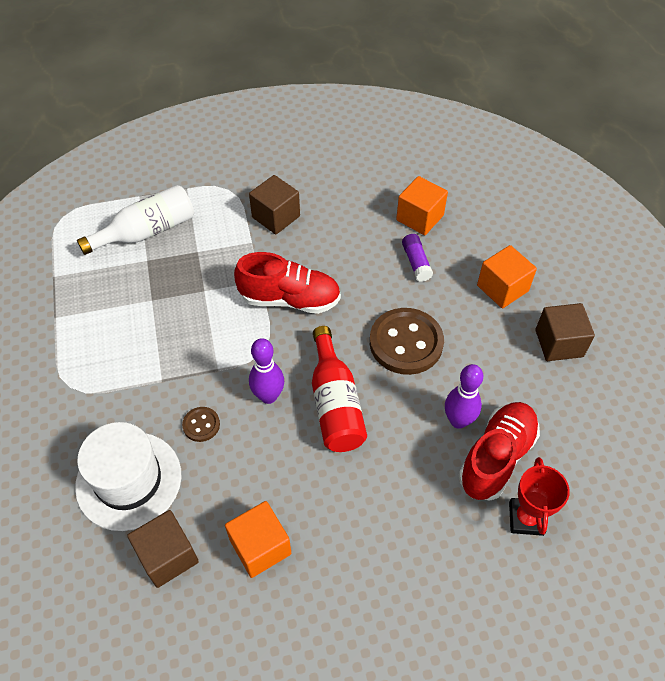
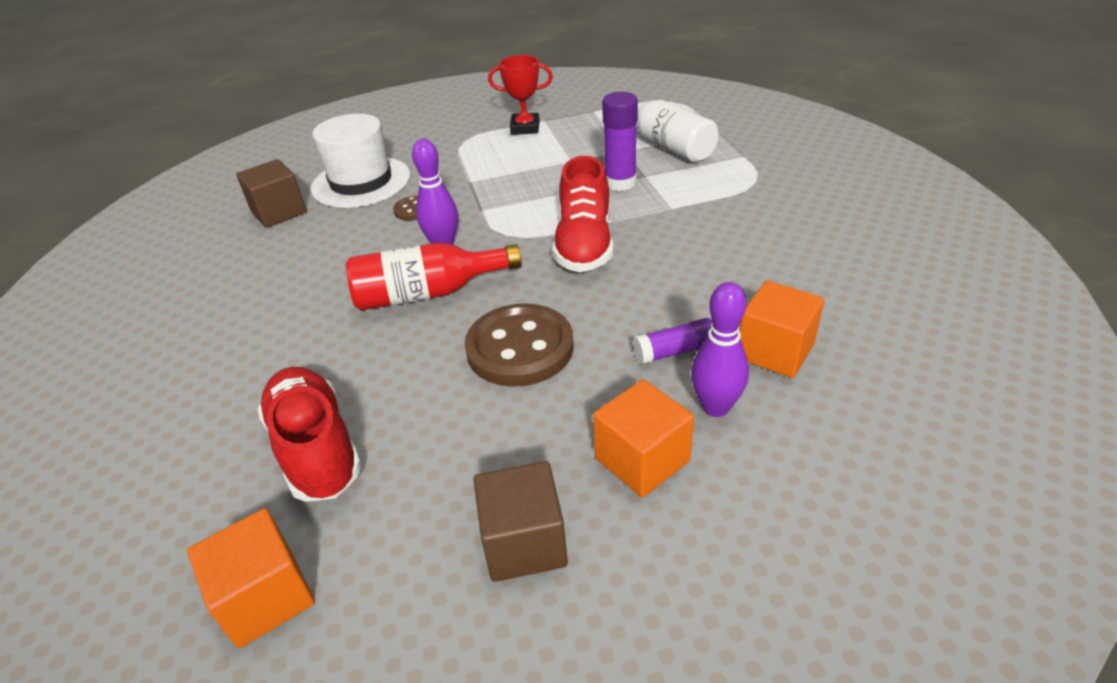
camera: 90 degrees right, 15 degrees down
orange cube [225,501,291,578] -> orange cube moved to [187,508,315,648]
brown cube [249,175,300,234] -> none
purple bowling pin [445,364,483,429] -> purple bowling pin moved to [691,282,749,417]
red shoe [459,402,540,500] -> red shoe turned 150 degrees counterclockwise [257,367,362,502]
red trophy [509,457,570,536] -> red trophy moved to [488,55,553,135]
none -> purple glue stick [602,92,638,191]

